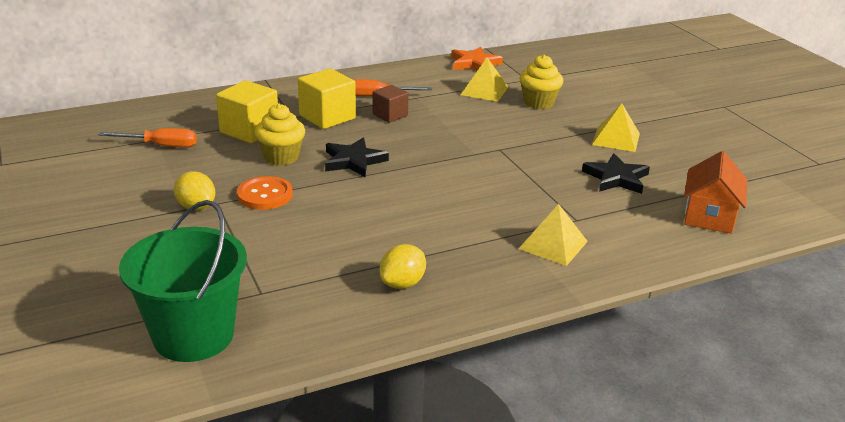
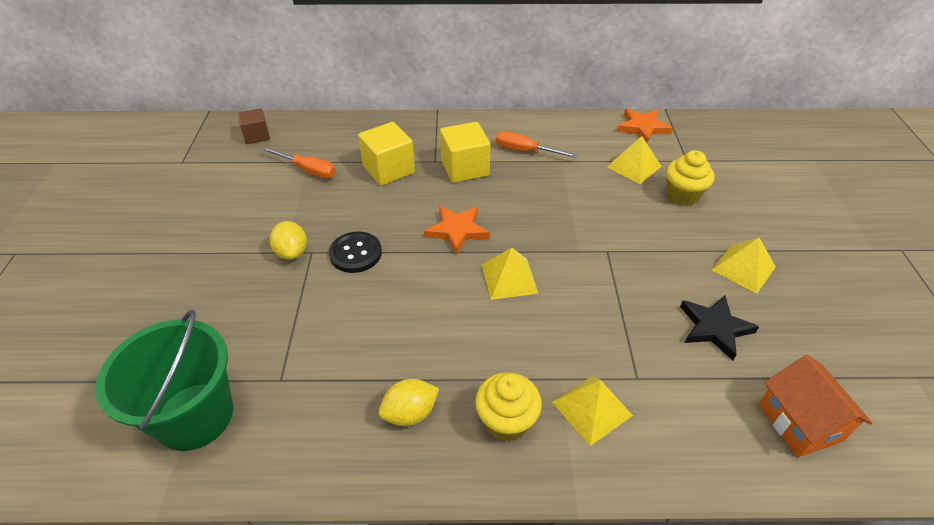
camera: 25 degrees right, 15 degrees up
orange button [237,176,293,210] -> black button [329,231,382,273]
yellow cupcake [255,104,305,165] -> yellow cupcake moved to [475,372,542,441]
black star [325,138,389,177] -> orange star [424,206,490,254]
brown cube [373,85,409,123] -> brown cube moved to [238,108,270,144]
orange house [684,151,747,234] -> orange house turned 60 degrees counterclockwise [759,355,872,457]
none -> yellow pyramid [482,248,538,300]

